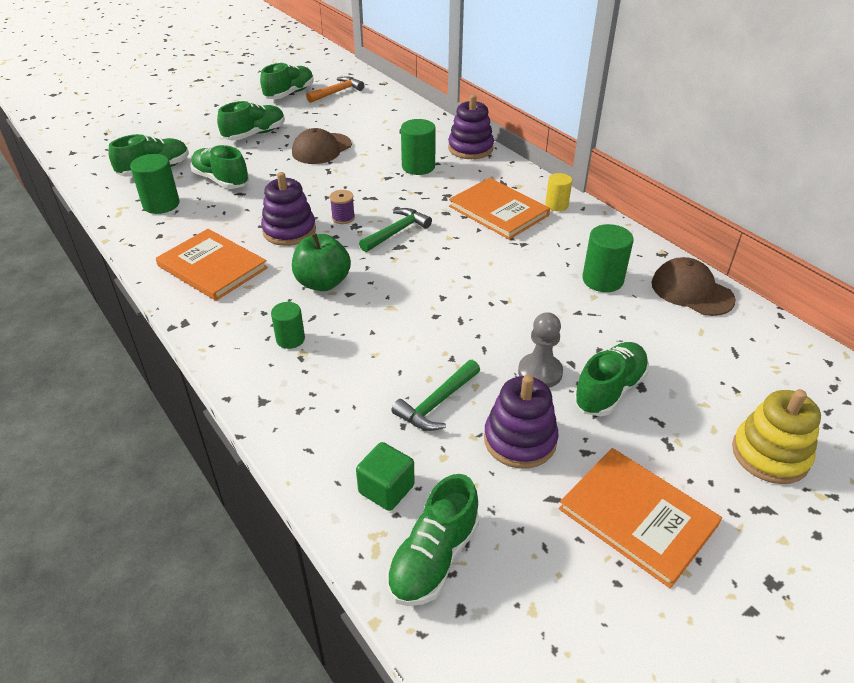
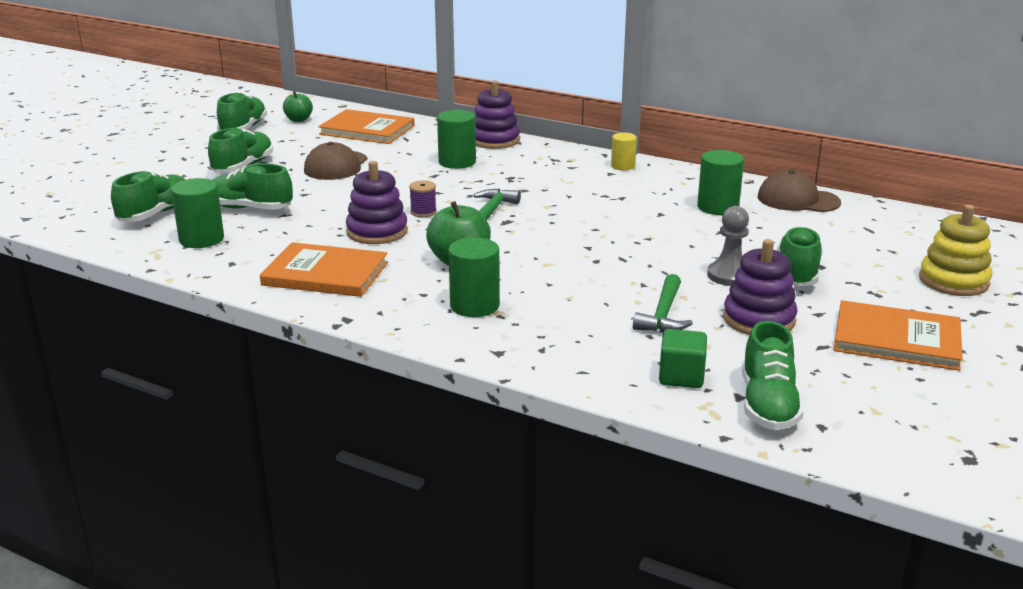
camera: 25 degrees left, 15 degrees down
green cylinder [271,302,305,349] -> green cylinder [448,237,500,317], size x1.56
orange hammer [306,76,364,103] -> green apple [283,91,313,122]
orange book [449,178,550,240] -> orange book moved to [318,109,415,144]

